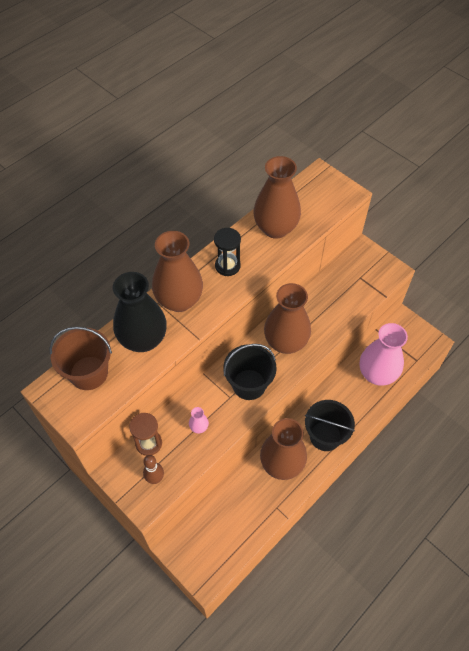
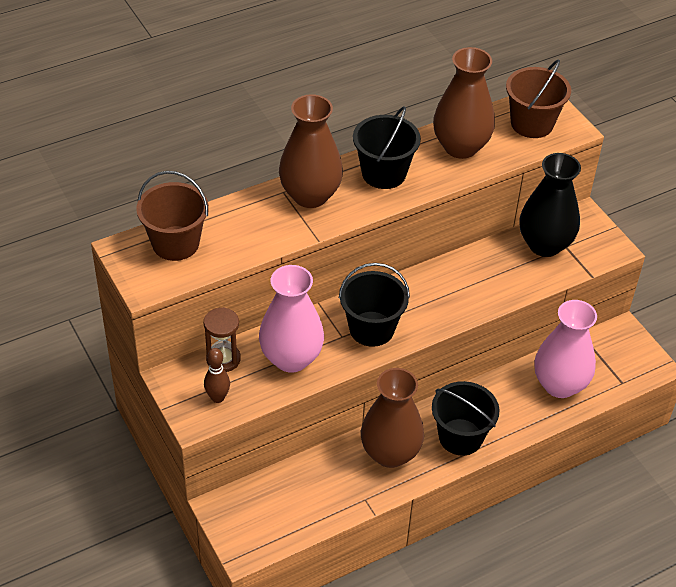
camera: 15 degrees right, 10 degrees down
black vase [113,272,167,352] -> black vase moved to [519,153,581,257]
pink vase [189,407,209,433] -> pink vase [259,265,324,372], size x2.49
black hourglass [214,228,241,276] -> black bucket [353,106,421,189]
brown vase [264,283,311,354] -> none
none -> brown bucket [506,59,571,138]

